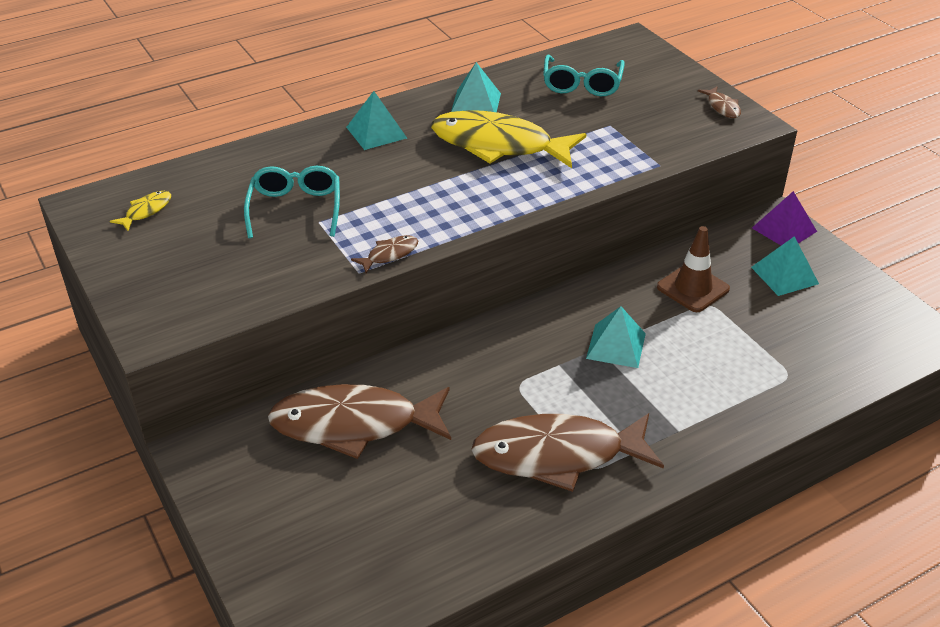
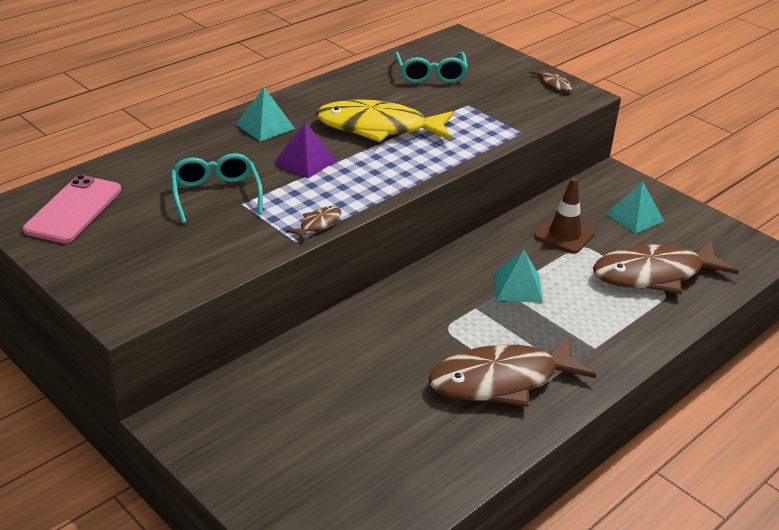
camera: 15 degrees left, 5 degrees down
yellow fish [110,191,171,231] -> pink phone [23,175,121,243]
brown fish [268,384,451,459] -> brown fish moved to [593,241,739,294]
turquoise pyramid [451,62,501,112] -> none
purple pyramid [752,191,817,245] -> purple pyramid moved to [274,122,337,178]

